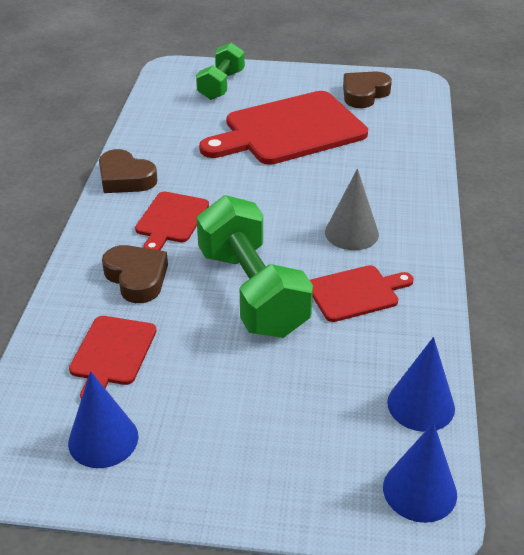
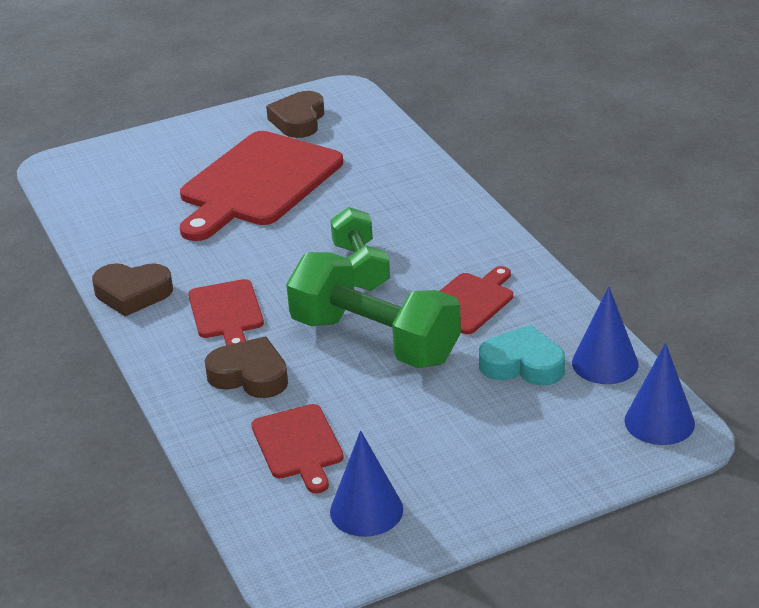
camera: 30 degrees left, 5 degrees down
green dumbbell [196,43,245,100] -> green dumbbell moved to [330,207,390,291]
grey cone [325,169,379,250] -> none
none -> turquoise heart [479,325,565,385]

